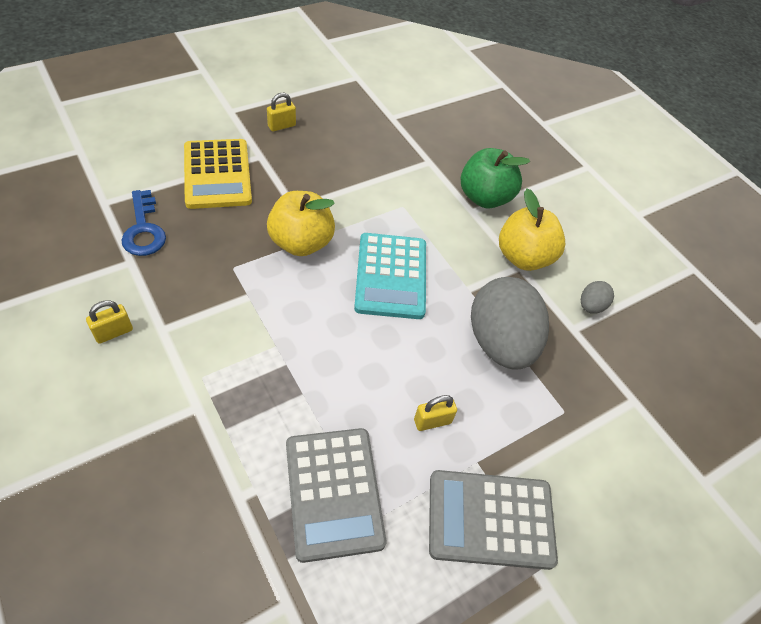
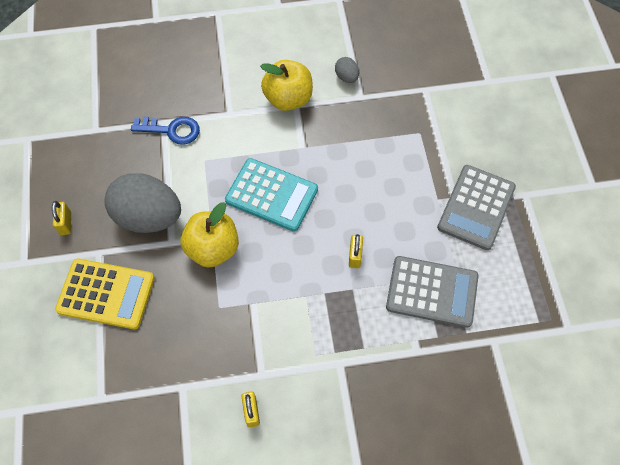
camera: 60 degrees left, 10 degrees up
blue key [121,190,166,256] -> blue key moved to [131,117,200,145]
yellow padlock [414,395,457,431] -> yellow padlock moved to [349,234,363,268]
green apple [461,148,530,208] -> none
grey egg [471,277,549,370] -> grey egg moved to [104,173,181,233]

